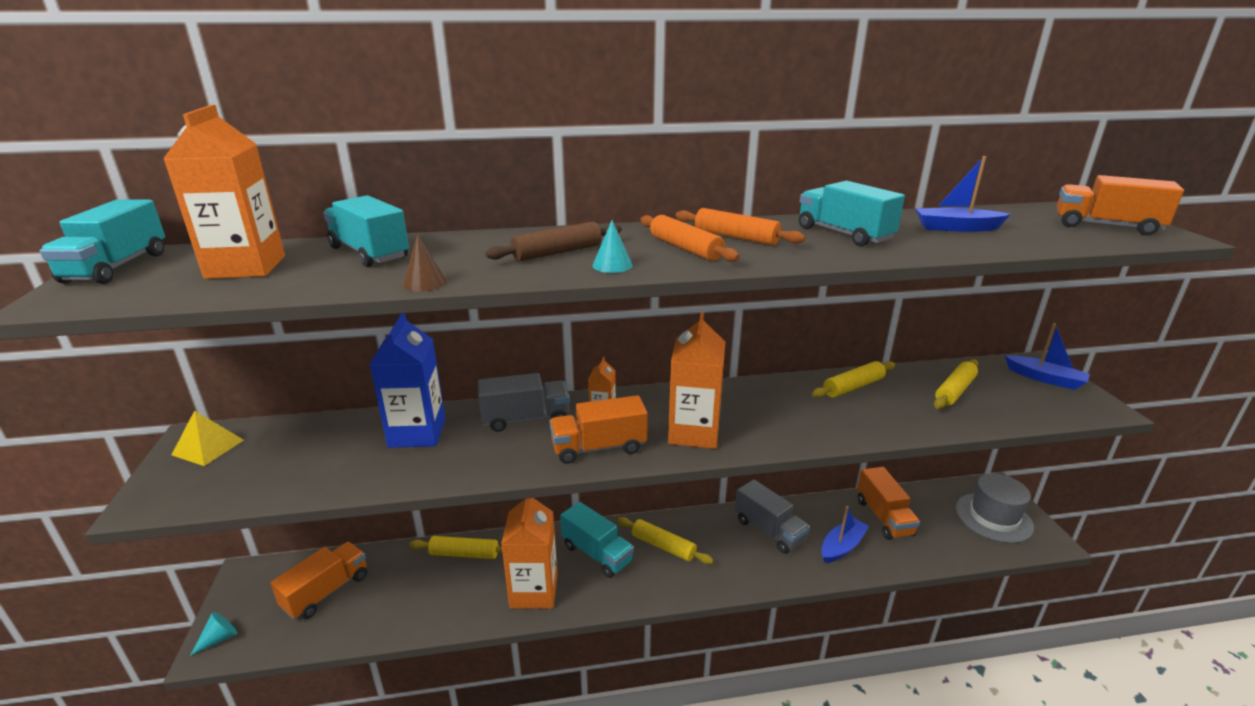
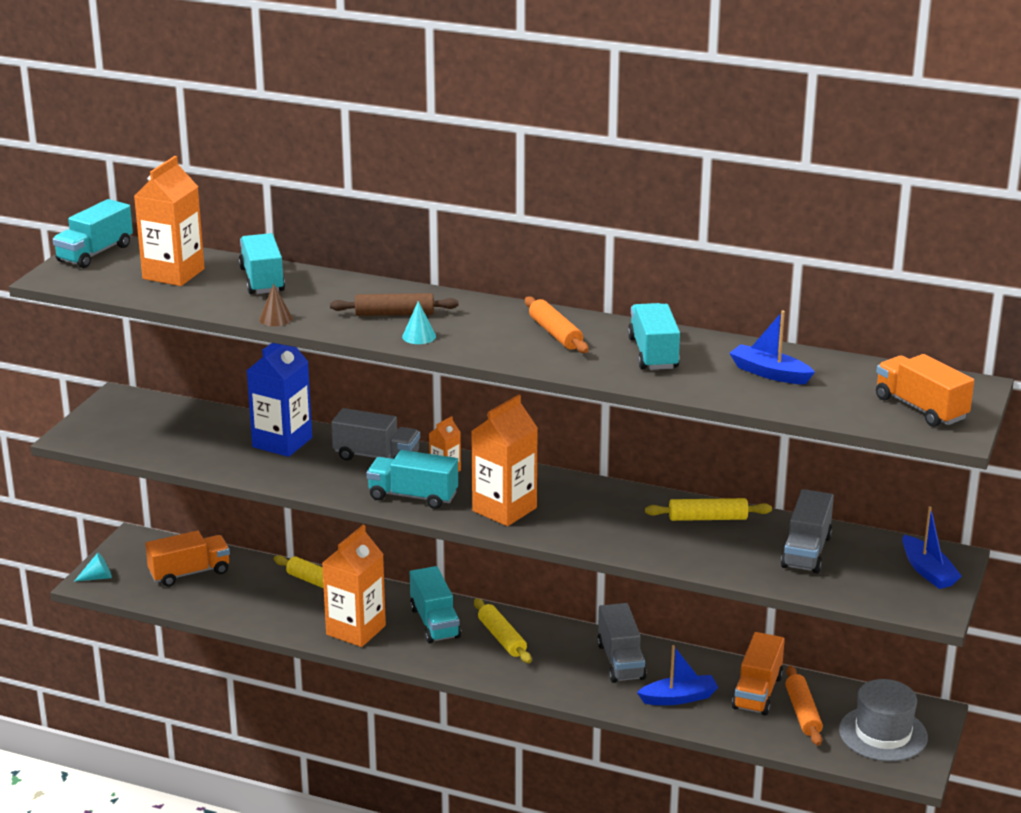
camera: 30 degrees right, 0 degrees up
yellow pyramid [172,410,244,466] -> none
orange truck [549,395,648,464] -> turquoise truck [367,450,458,509]
orange rolling pin [640,215,740,262] -> orange rolling pin moved to [785,666,823,746]
yellow rolling pin [934,359,978,409] -> grey truck [781,489,834,573]

